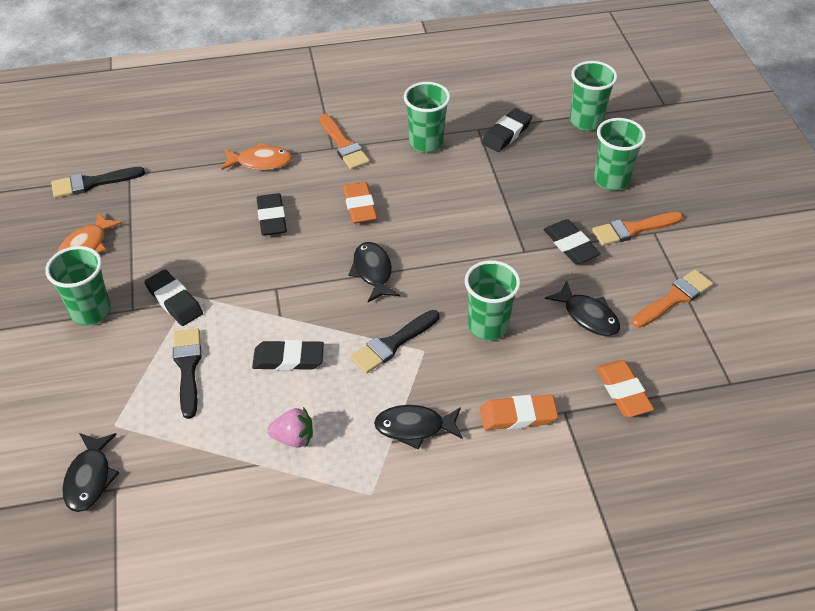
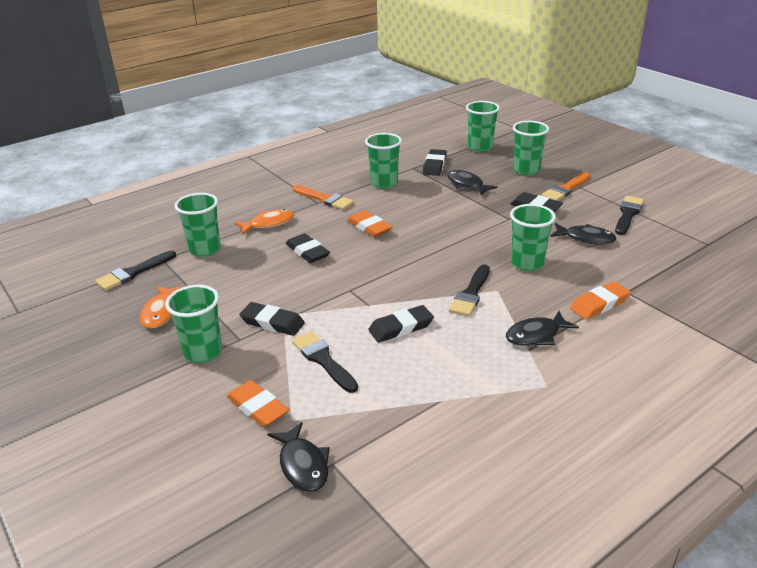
camera: 25 degrees left, 15 degrees down
pink strawberry [267,407,313,448] -> none
black fish [349,242,400,302] -> black fish moved to [447,170,497,196]
orange eraser [596,360,654,417] -> orange eraser moved to [227,380,289,427]
orange brush [632,269,713,328] -> black brush [615,196,644,235]
none -> green cup [175,193,221,257]

